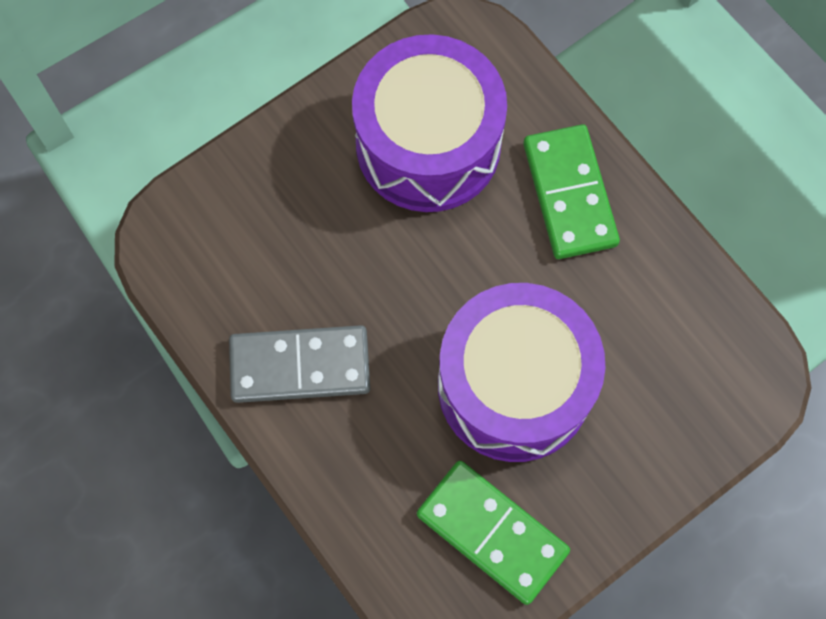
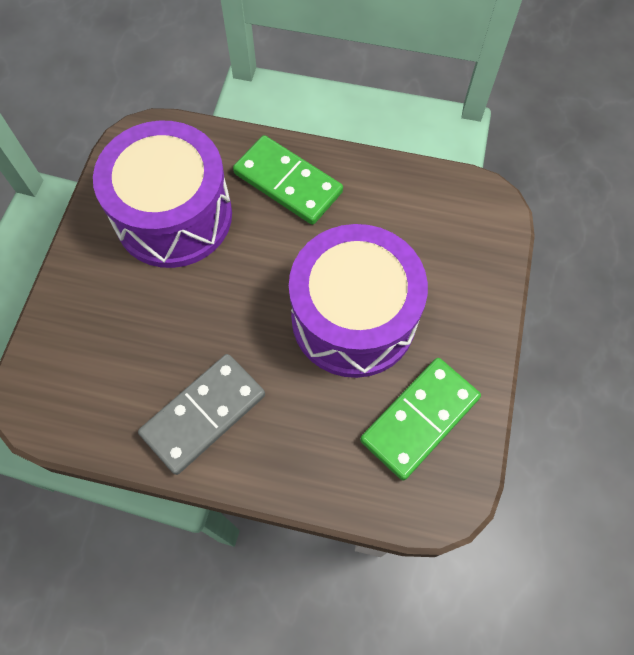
camera: 40 degrees left, 5 degrees down
green domino [417,461,570,605] -> green domino turned 45 degrees counterclockwise [360,358,481,480]

